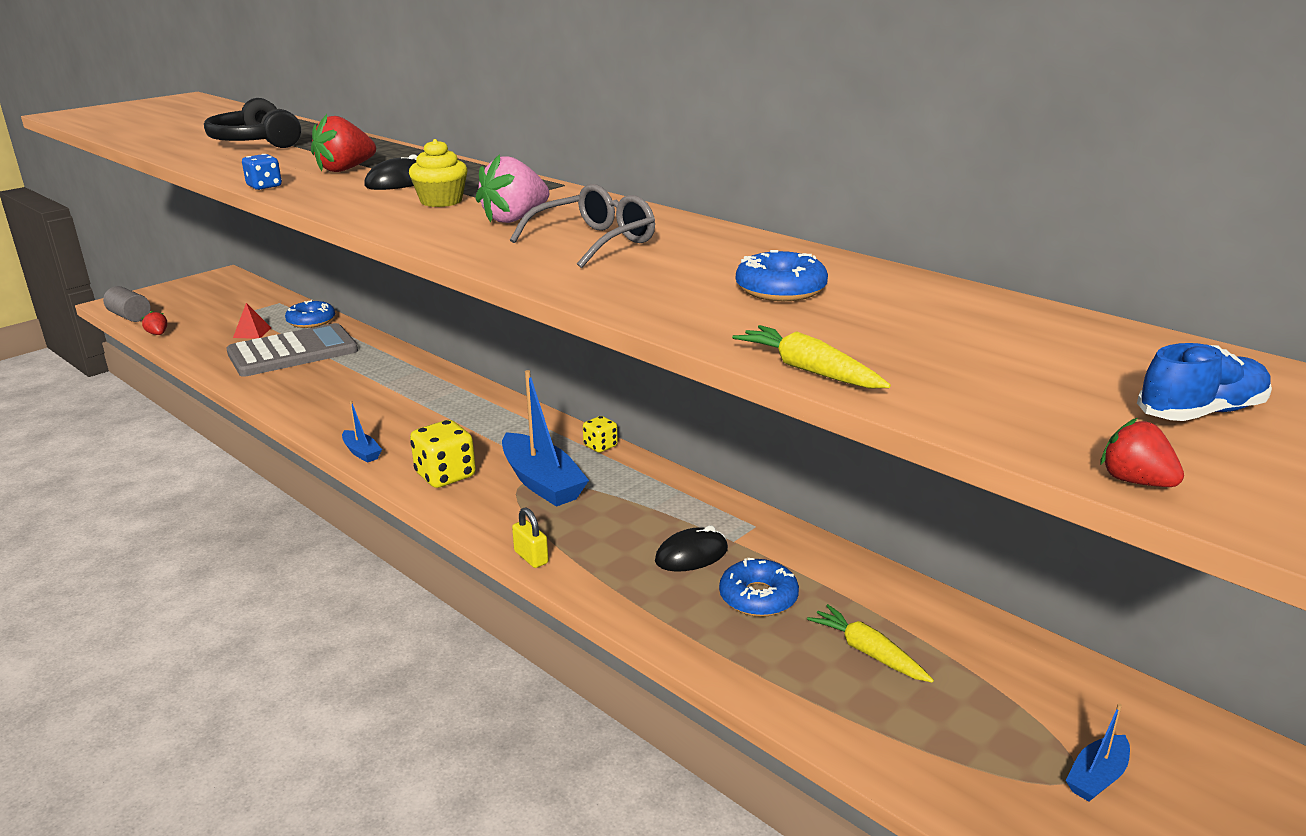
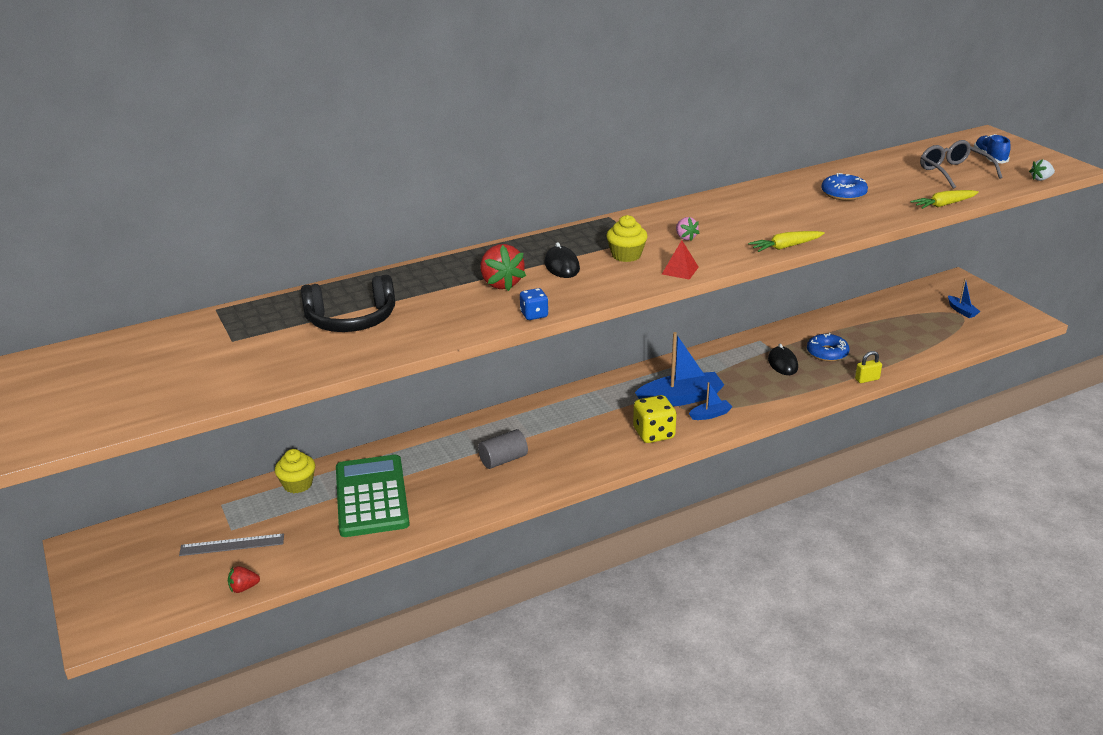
camera: 70 degrees left, 5 degrees up
grey cylinder [103,286,151,322] -> grey cylinder moved to [478,429,528,469]
grey calculator [226,323,358,377] -> green calculator [336,455,410,537]
red pyramid [233,303,271,339] -> red pyramid moved to [662,240,699,280]
blue donut [285,300,335,328] -> yellow cupcake [275,449,315,493]
blue boat [342,400,382,463] -> blue boat moved to [689,382,733,420]
pink strawberry [476,154,549,223] -> pink strawberry [676,217,699,241], size x0.55
grey glasses [510,184,655,268] -> grey glasses moved to [920,140,1002,189]
yellow padlock [512,507,549,568] -> yellow padlock moved to [855,351,882,383]
yellow dice [583,416,618,453] -> none
yellow carrot [807,604,934,683] -> yellow carrot moved to [748,231,825,252]
red strawberry [1100,418,1184,487] -> white strawberry [1029,159,1055,181]
none -> grey ruler [179,533,284,556]

